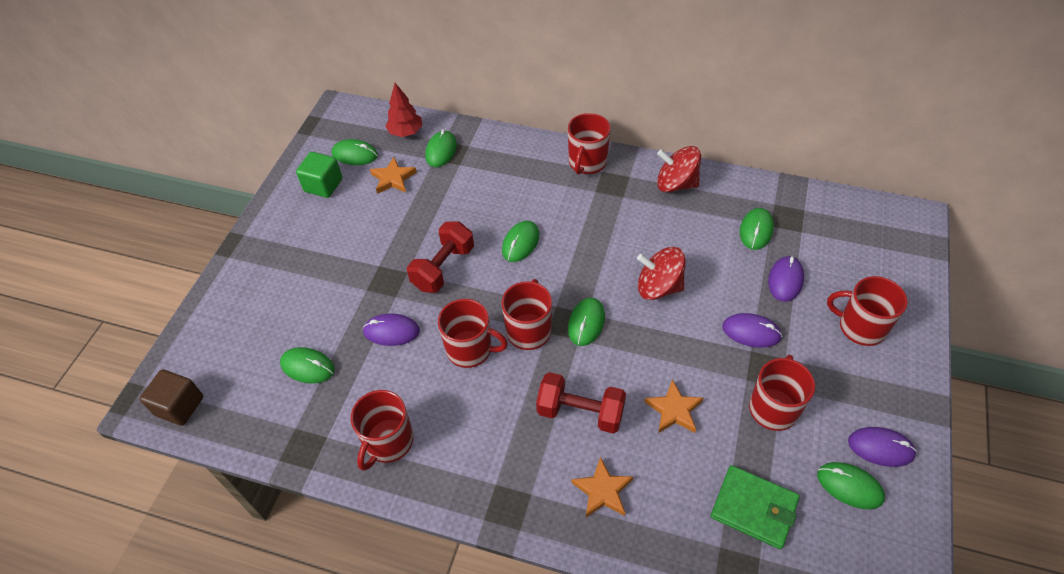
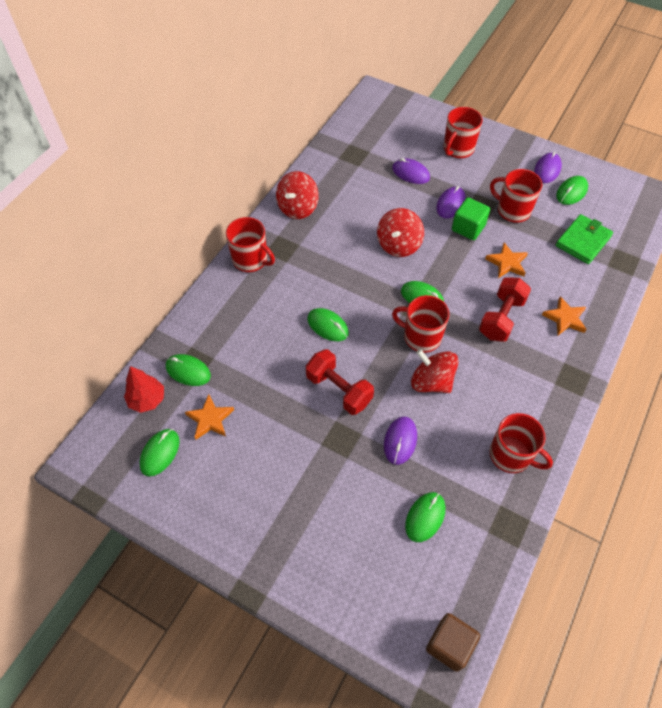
camera: 80 degrees left, 5 degrees up
green cube [296,152,342,198] -> green cube moved to [452,197,490,240]
red mug [438,299,508,368] -> red spinning top [411,349,459,393]
green mouse [740,208,774,250] -> none

